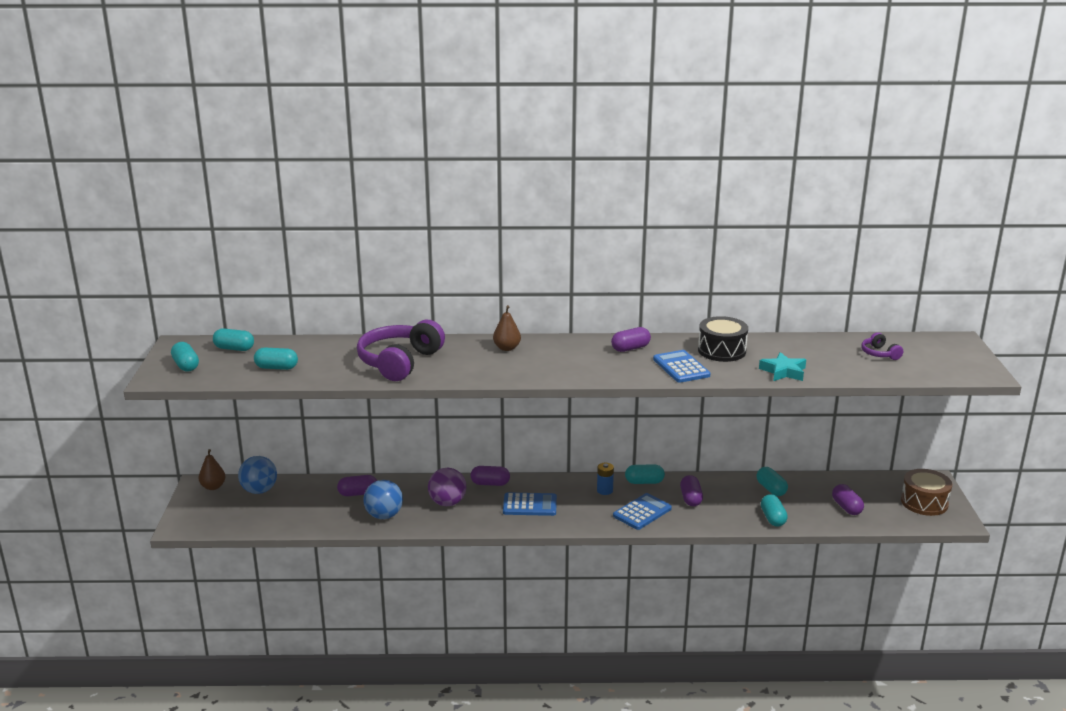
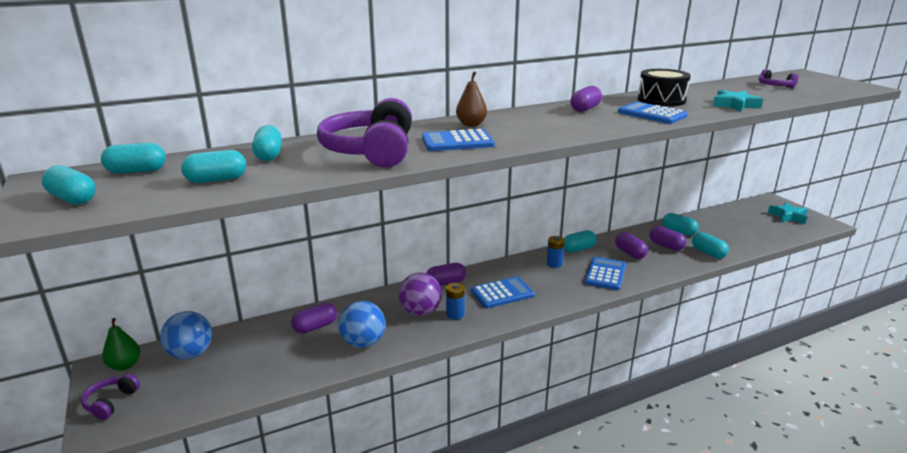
camera: 25 degrees left, 0 degrees up
brown pear [199,449,226,490] -> green pear [102,318,140,371]
purple capsule [832,484,864,515] -> purple capsule moved to [650,226,686,251]
brown drum [901,469,952,516] -> turquoise star [768,202,808,224]
none -> purple headphones [81,374,140,420]
none -> turquoise capsule [252,125,282,161]
none -> blue calculator [422,129,495,151]
none -> blue battery [446,283,465,320]

